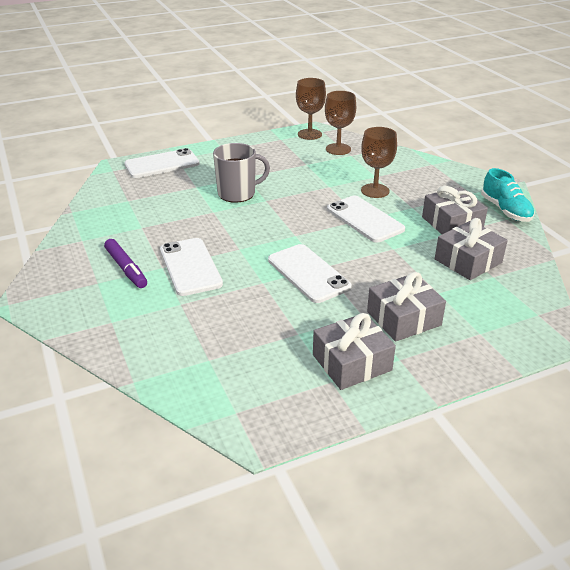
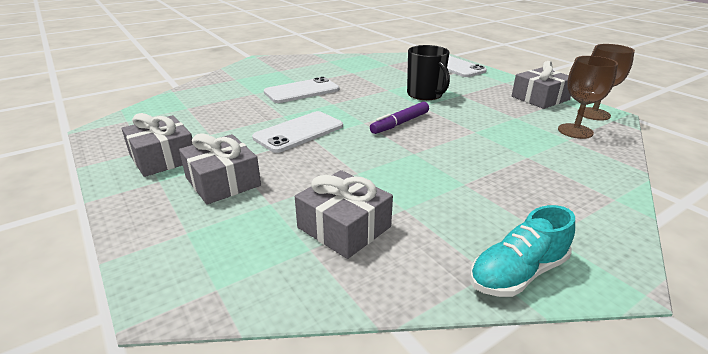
camera: 80 degrees right, 5 degrees down
purple marker [104,239,147,288] -> purple marker moved to [370,102,429,134]
grey mug [213,143,270,203] -> black mug [407,45,450,100]
white phone [327,196,405,242] -> none
brown goblet [361,127,397,198] -> none
grey gift [422,186,488,234] -> grey gift moved to [512,61,571,109]

